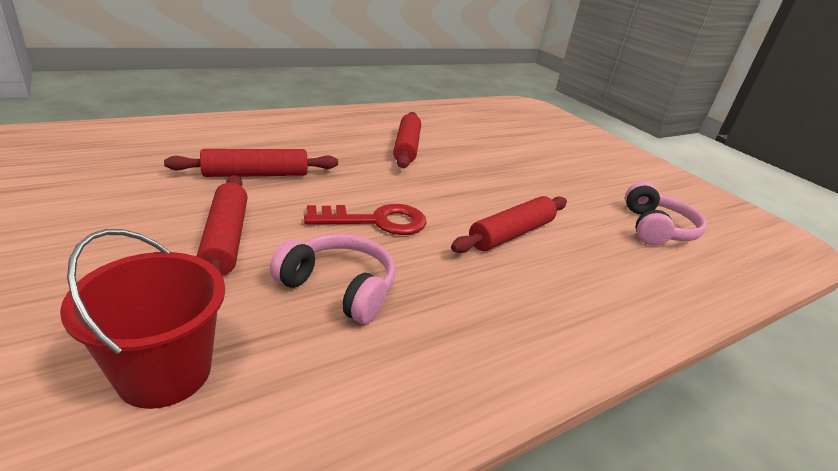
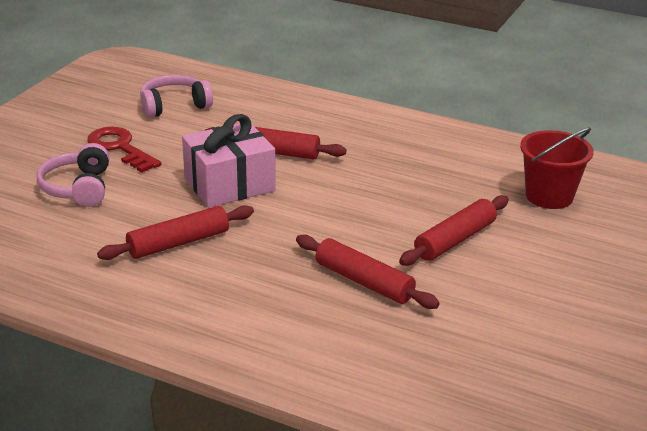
camera: 120 degrees left, 0 degrees up
pink headphones [270,234,395,324] -> pink headphones moved to [37,143,109,207]
red key [304,204,427,235] -> red key moved to [87,126,162,173]
none -> pink gift [182,114,276,208]

